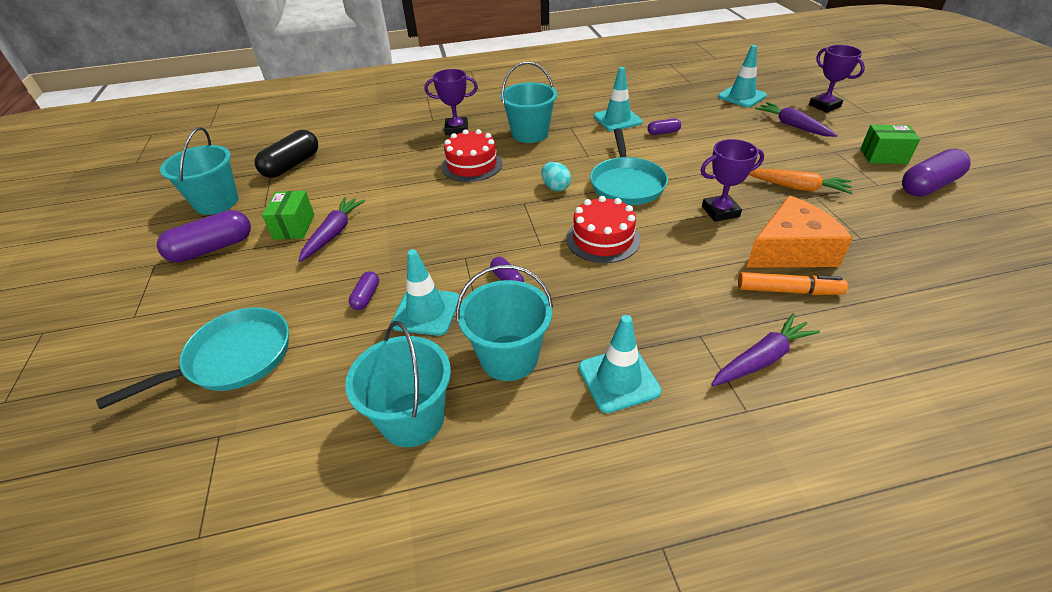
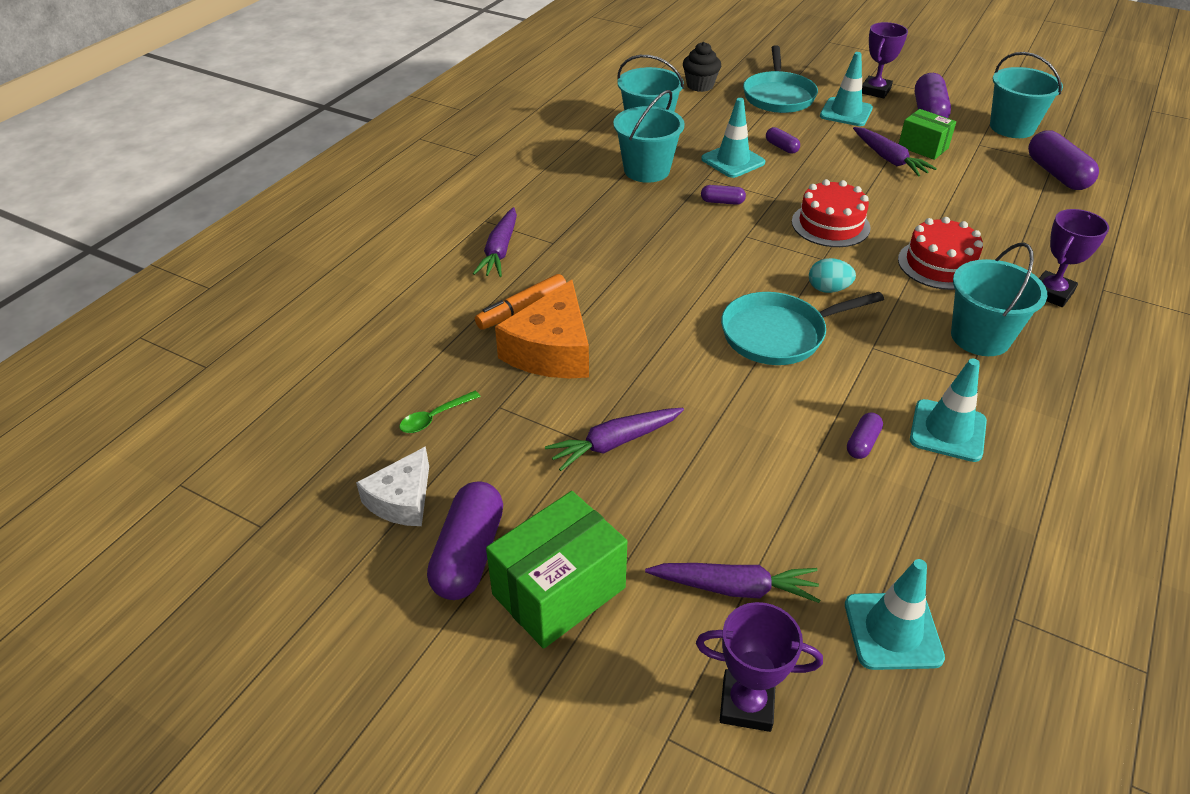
camera: 130 degrees right, 0 degrees up
black capsule [255,130,318,178] -> purple capsule [1028,131,1099,190]
red cake [566,196,640,263] -> red cake moved to [792,179,870,247]
turquoise traffic cone [579,315,662,413] -> turquoise traffic cone moved to [820,52,873,126]
turquoise pan [590,128,668,205] -> turquoise pan turned 60 degrees counterclockwise [721,292,884,365]
purple trophy [700,139,764,222] -> purple trophy moved to [862,22,908,99]
orange carrot [749,169,853,194] -> purple carrot [545,408,684,471]
green box [860,125,921,164] -> green box [486,491,627,649], size x1.58
none -> white cheese [356,446,429,526]
none -> green spoon [399,391,481,433]
none -> black cupcake [683,42,721,92]

